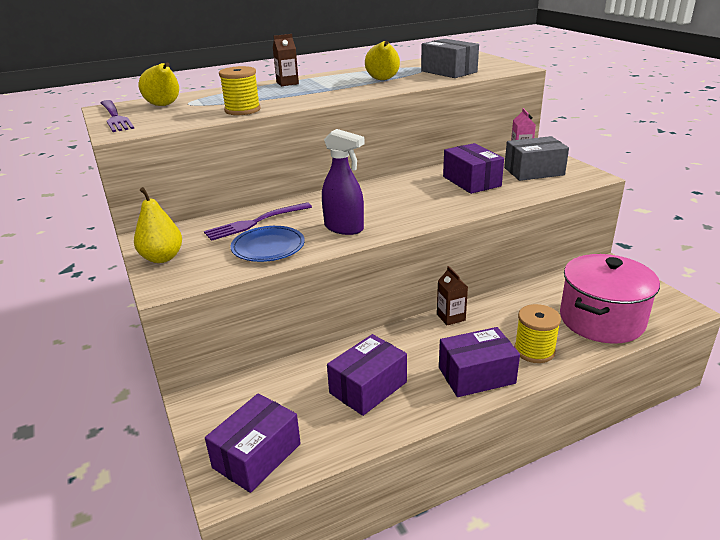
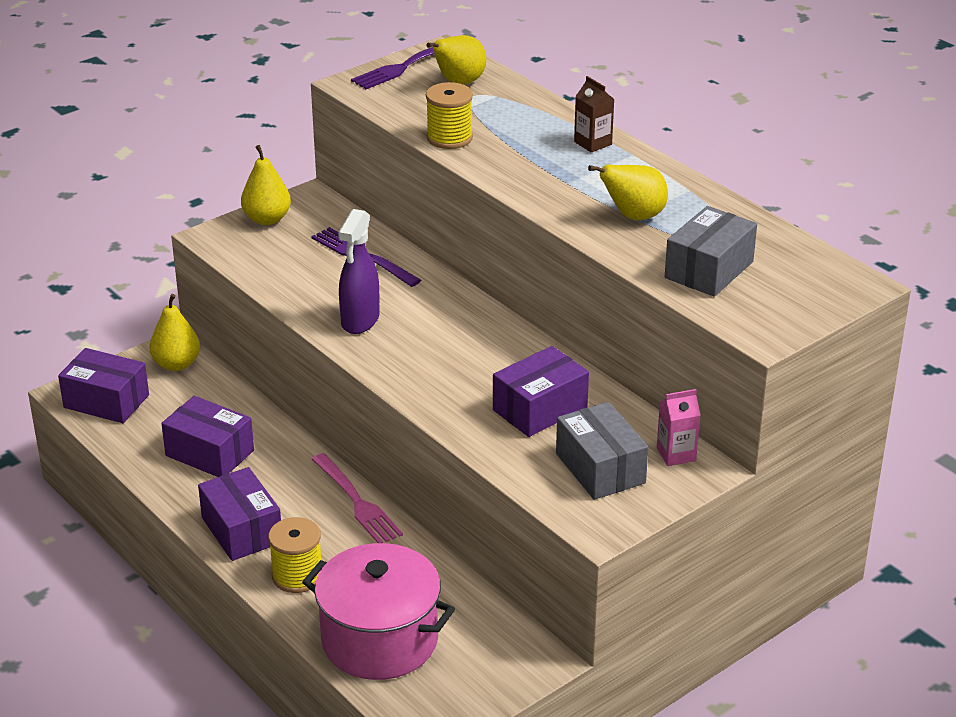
camera: 75 degrees right, 5 degrees up
blue plate [231,226,305,262] -> none
brown carton [437,266,468,325] -> pink fork [312,453,403,543]
none -> yellow pear [149,294,200,371]

